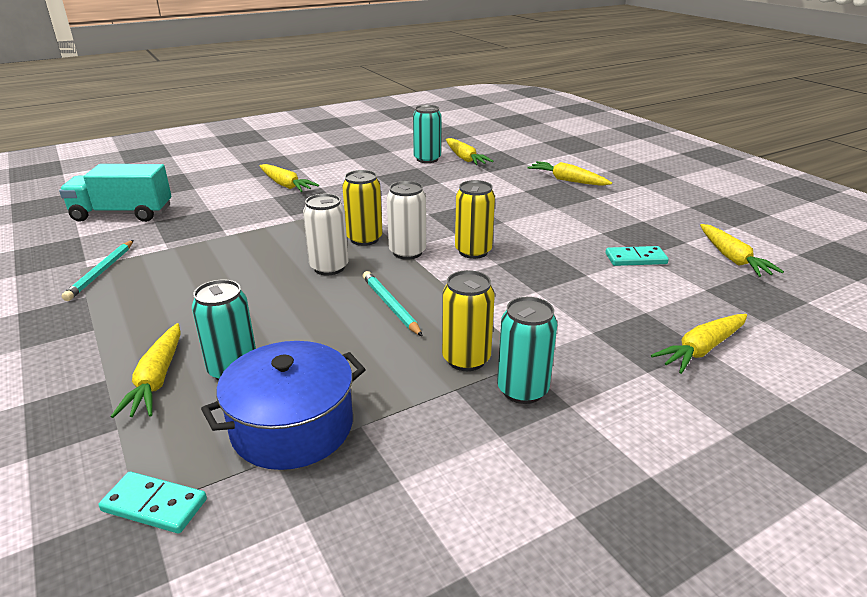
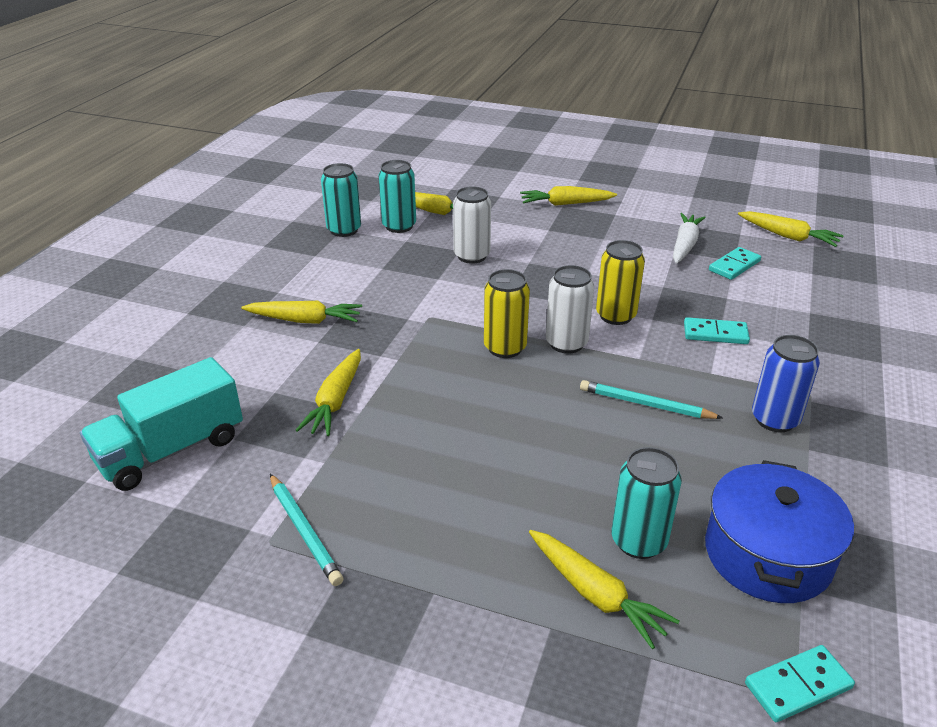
camera: 40 degrees left, 5 degrees up
white can [303,194,349,275] -> white can moved to [453,186,491,264]
yellow can [442,270,495,371] -> blue can [752,335,820,432]
turquoise can [497,297,558,404] -> turquoise can moved to [321,163,361,237]
yellow carrot [651,314,747,374] -> yellow carrot moved to [296,349,361,436]
none -> white carrot [673,213,706,264]
none -> turquoise domino [684,317,750,344]

